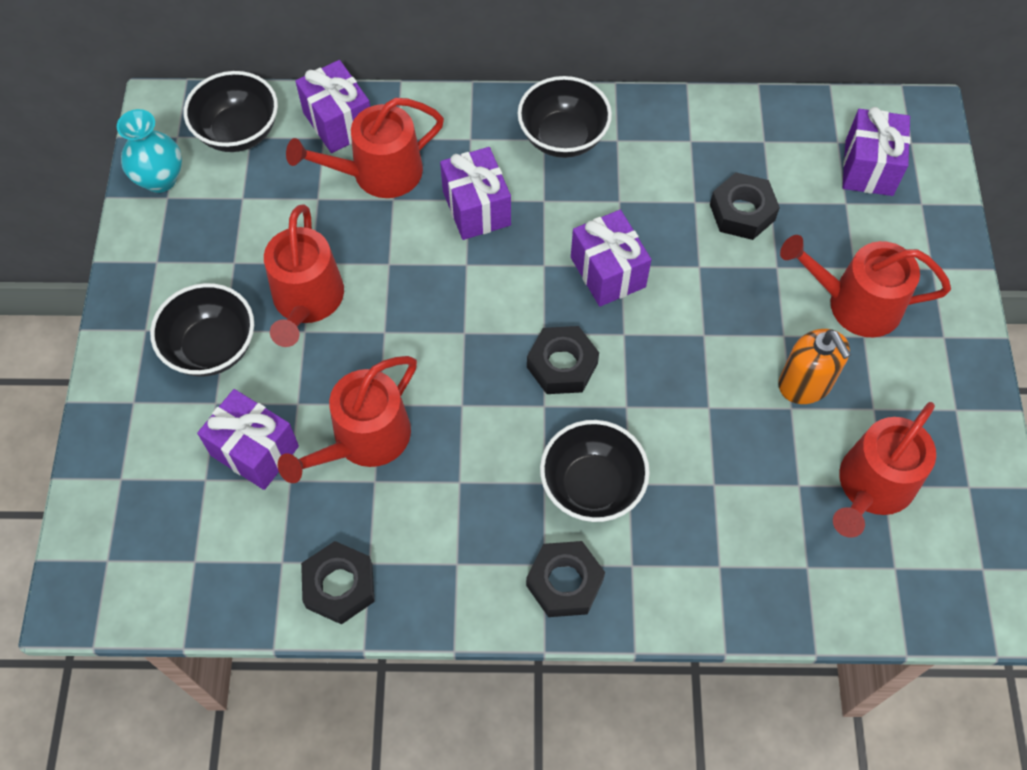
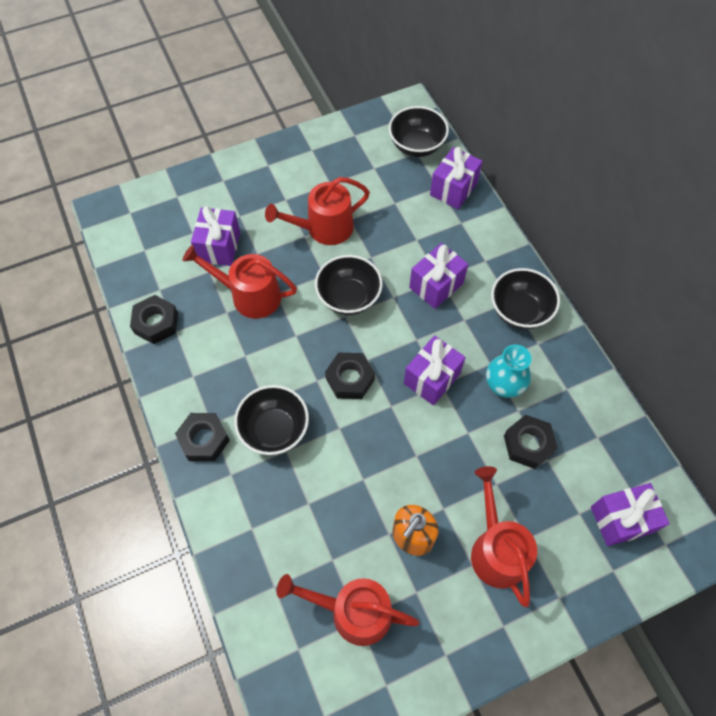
camera: 65 degrees right, 0 degrees up
turquoise vase [117,109,182,193] -> turquoise vase moved to [486,345,531,398]
black bowl [150,283,254,377] -> black bowl moved to [315,255,383,315]
red watering can [286,98,444,198] -> none

